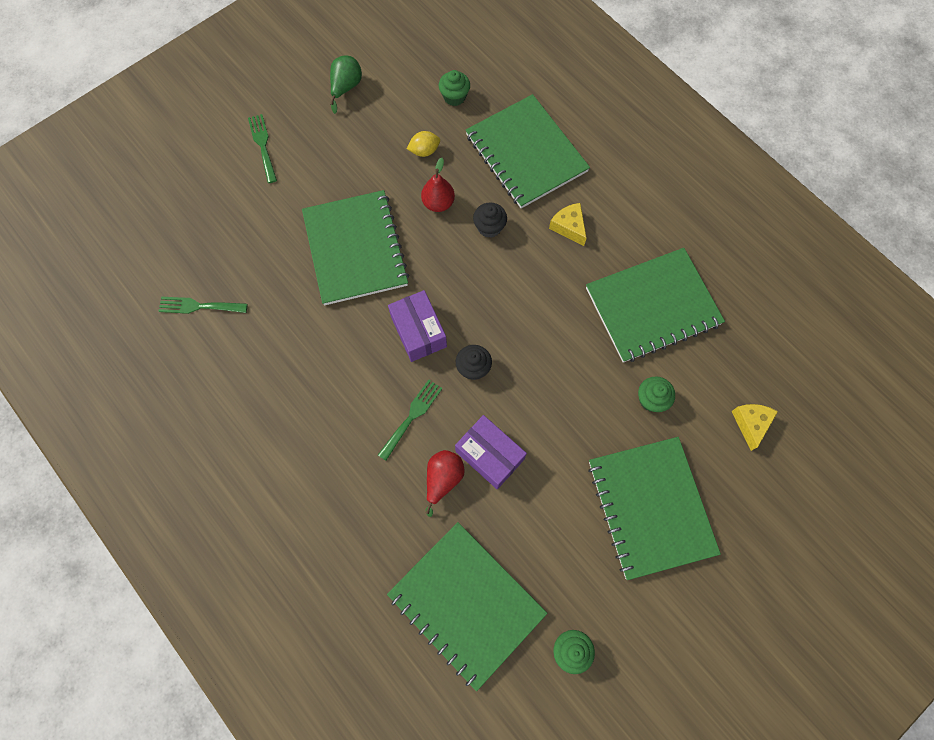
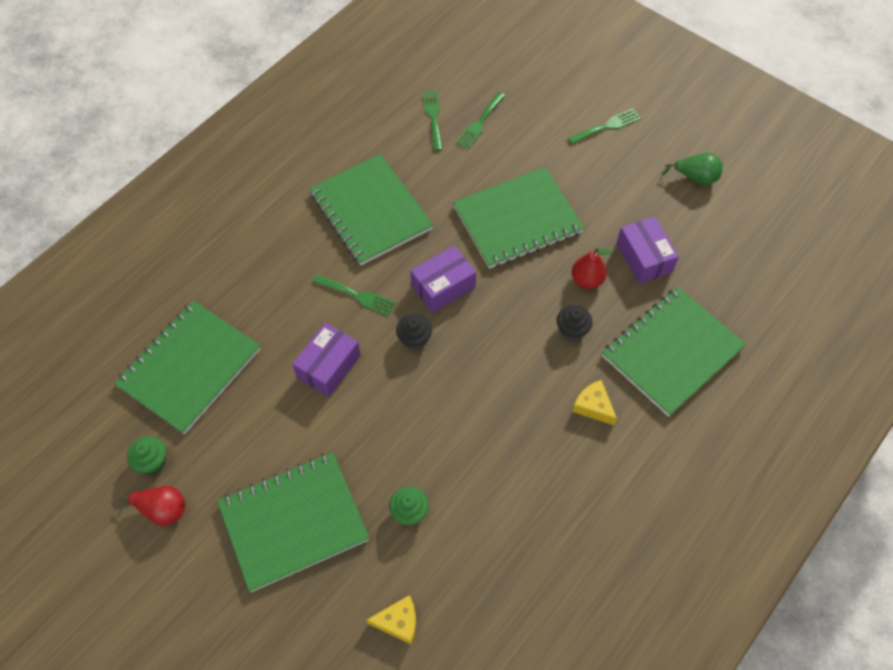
camera: 80 degrees right, 10 degrees down
yellow lemon [407,131,440,157] -> purple box [616,216,679,284]
red pear [425,450,465,517] -> red pear moved to [120,486,185,526]
green cupcake [439,70,470,106] -> none
yellow cheese [549,203,587,246] -> yellow cheese turned 90 degrees counterclockwise [572,380,617,425]
green notebook [586,248,725,363] -> green notebook moved to [309,154,433,266]
none -> green fork [456,92,506,150]

